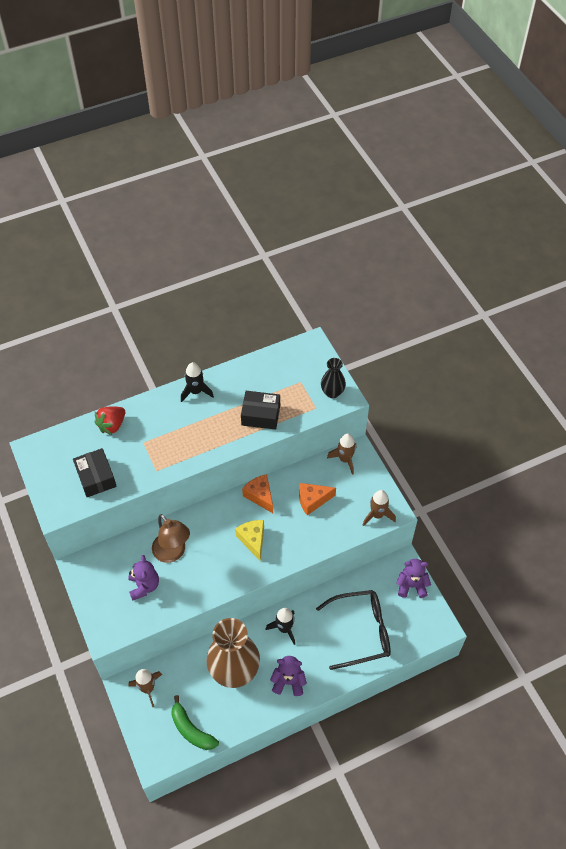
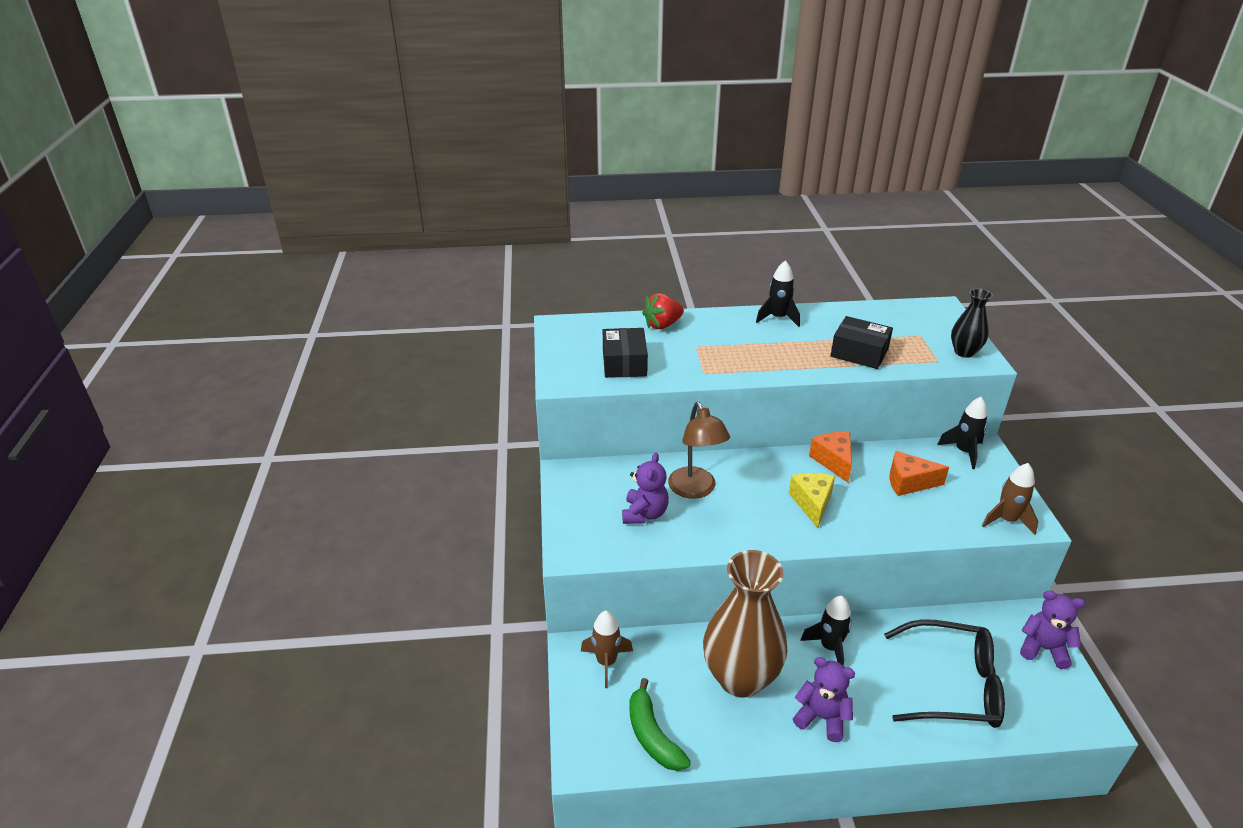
camera: 20 degrees right, 20 degrees down
brown rocket [327,433,356,475] -> black rocket [937,397,987,469]

